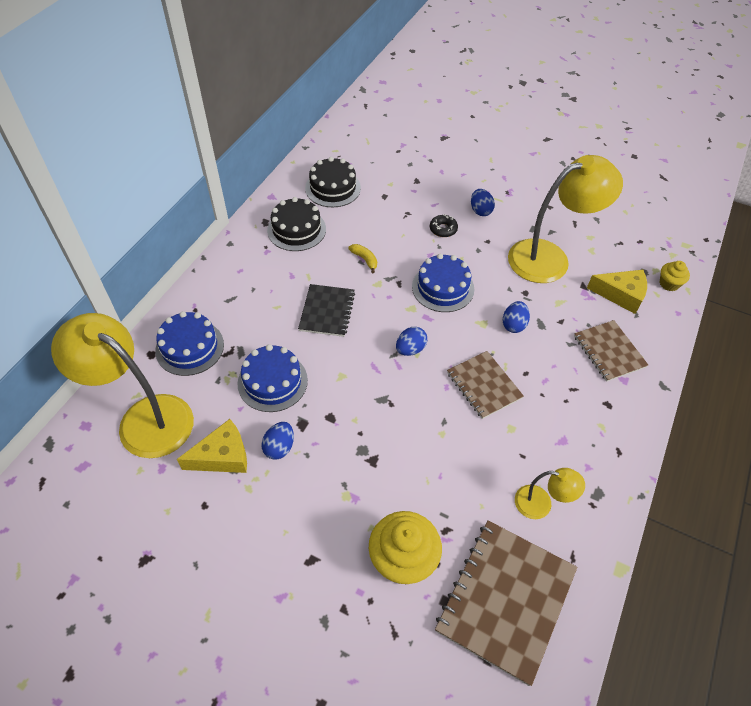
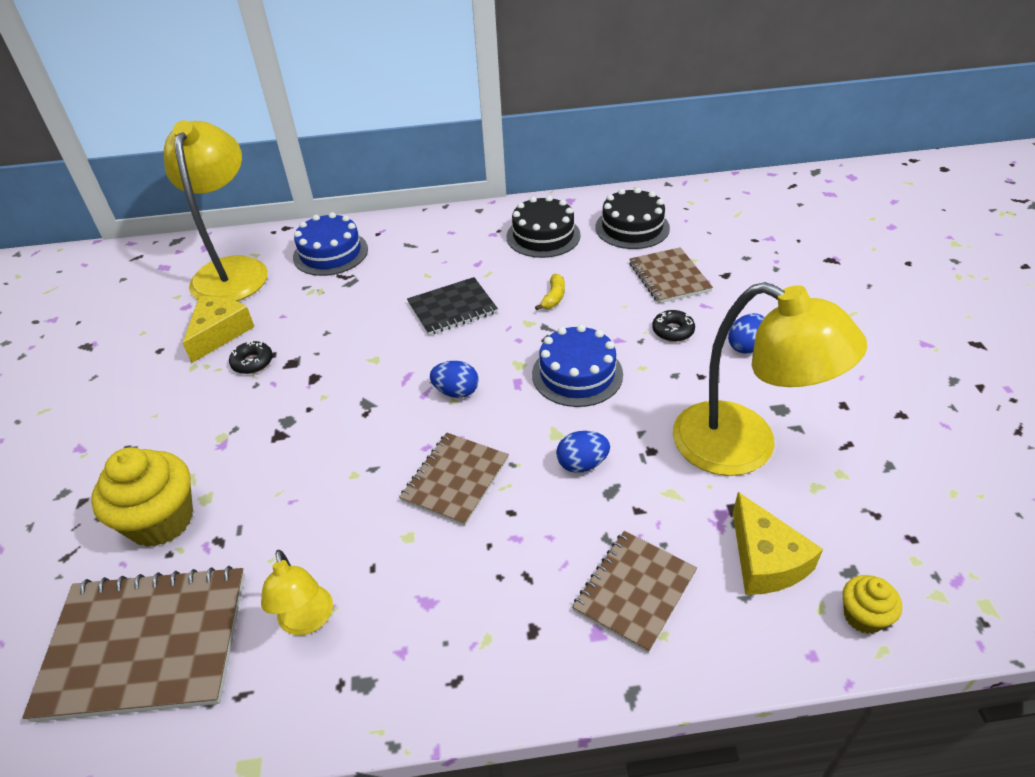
camera: 60 degrees right, 10 degrees down
yellow cheese [177,419,247,473] -> yellow cheese turned 105 degrees counterclockwise [183,296,254,363]
blue cake [238,344,308,412] -> none
blue egg [262,422,294,460] -> black donut [229,341,273,374]
none -> brown notebook [629,247,713,303]

